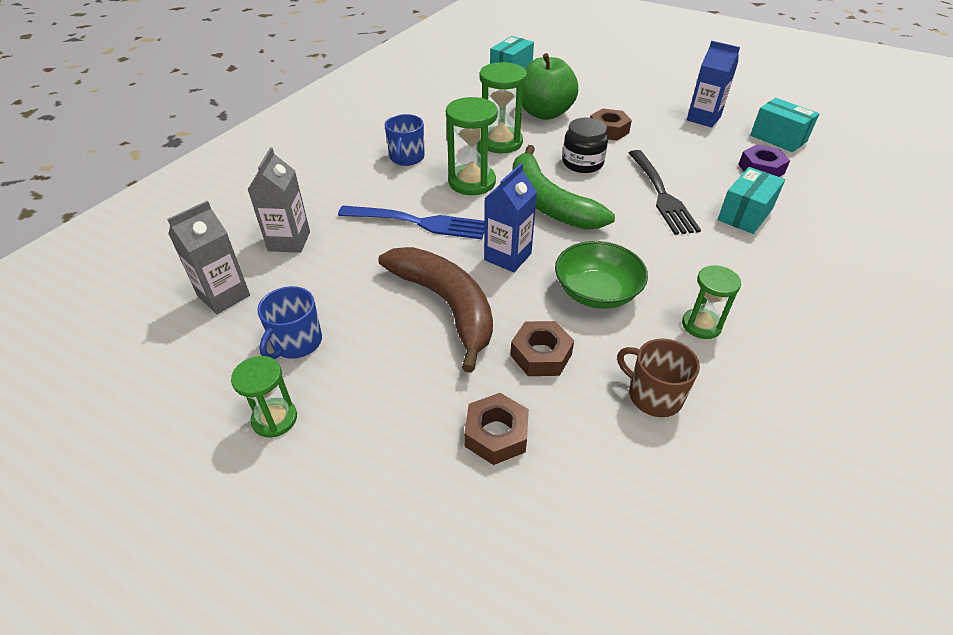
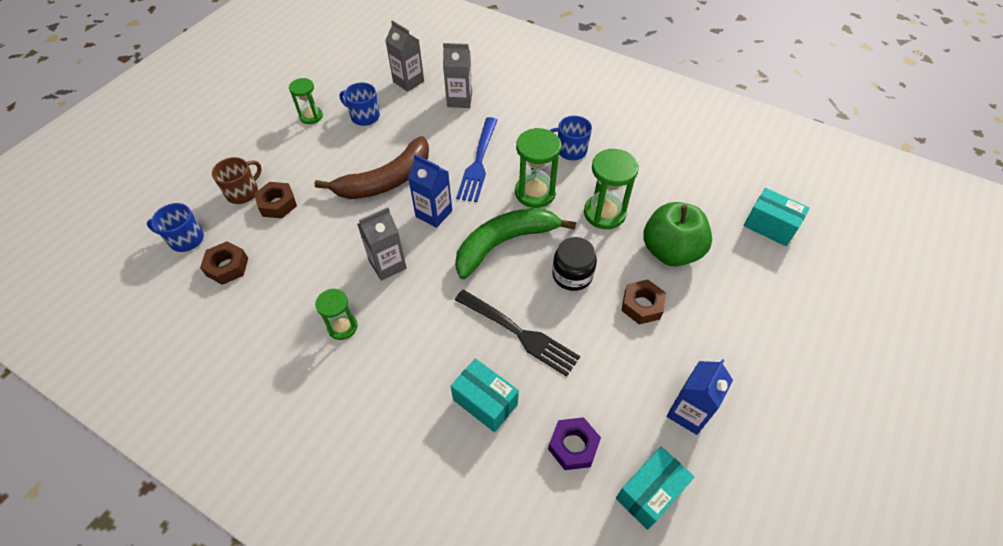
camera: 90 degrees right, 10 degrees up
brown nut [510,321,574,376] -> brown nut moved to [200,241,248,285]
green bowl [555,241,648,309] -> grey carton [357,207,407,281]
brown mug [617,339,700,417] -> brown mug moved to [212,157,262,204]
black fork [629,150,701,235] -> black fork turned 135 degrees counterclockwise [455,290,580,377]
none -> blue mug [147,203,204,252]

